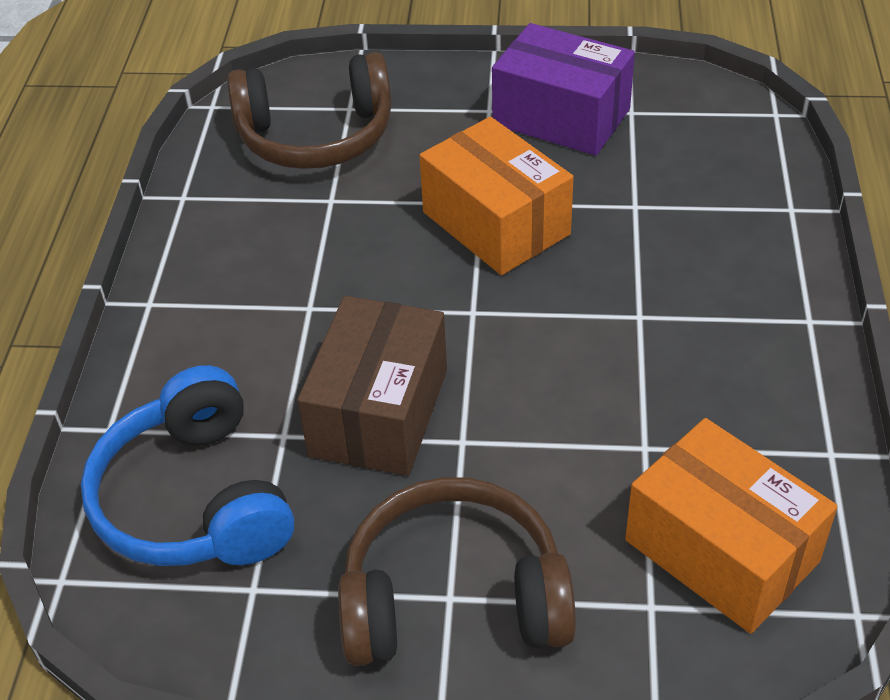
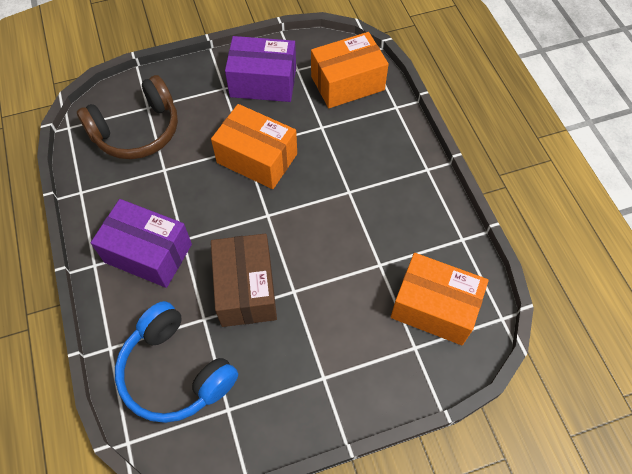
camera: 25 degrees left, 15 degrees up
brown headphones [338,477,576,666] -> none
none -> purple box [91,199,192,288]
none -> orange box [311,32,389,108]

